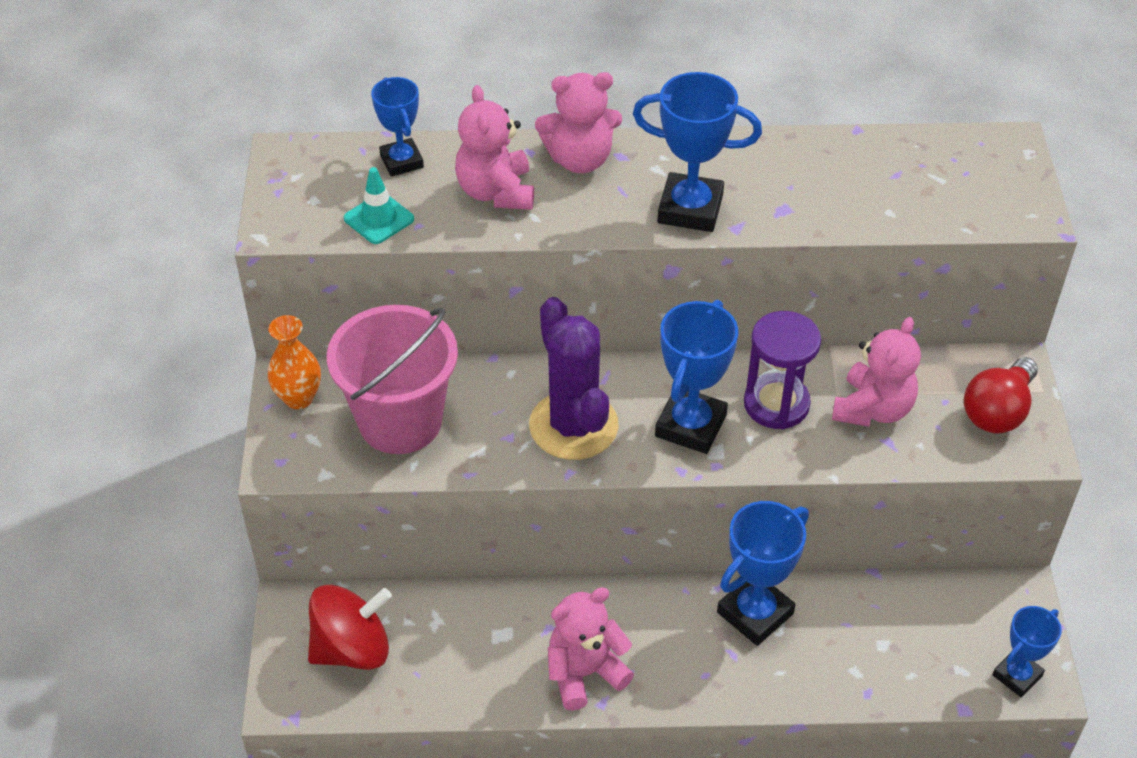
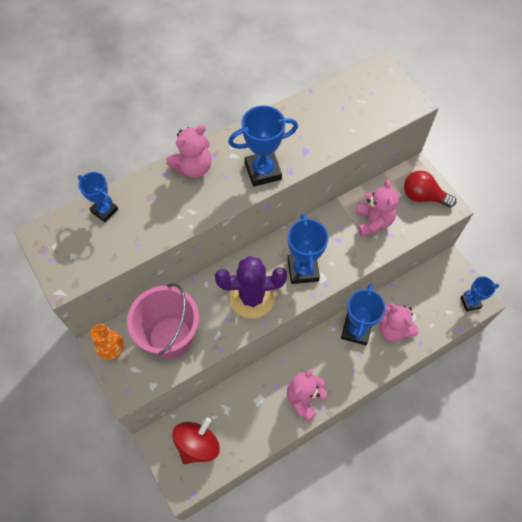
camera: 30 degrees left, 15 degrees up
turquoise traffic cone [344,167,414,244] -> none
pink teddy bear [455,85,534,210] -> pink teddy bear moved to [379,303,418,342]
purple cactus [529,297,618,460] -> purple cactus turned 45 degrees counterclockwise [215,256,287,318]
purple hourglass [744,311,821,429] -> none
red light bulb [964,357,1038,433] -> red light bulb turned 105 degrees clockwise [404,171,457,208]
blue trophy [992,606,1062,697] -> blue trophy turned 60 degrees clockwise [460,276,499,312]

